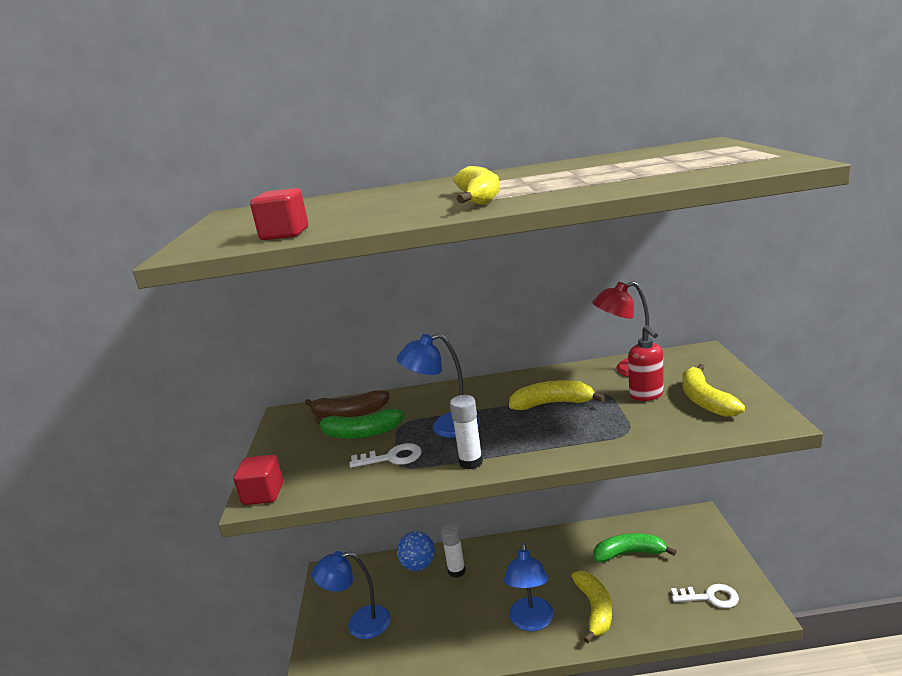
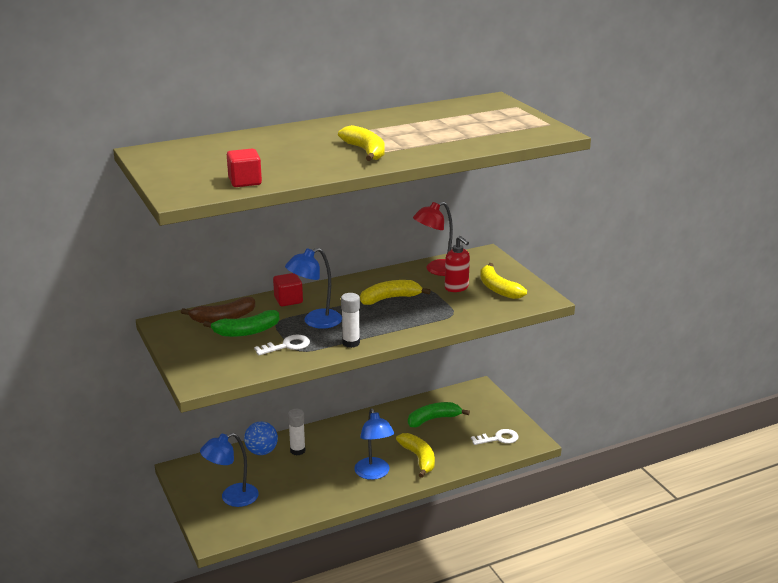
camera: 25 degrees left, 5 degrees up
red cube [233,455,283,505] -> red cube moved to [273,273,303,306]

